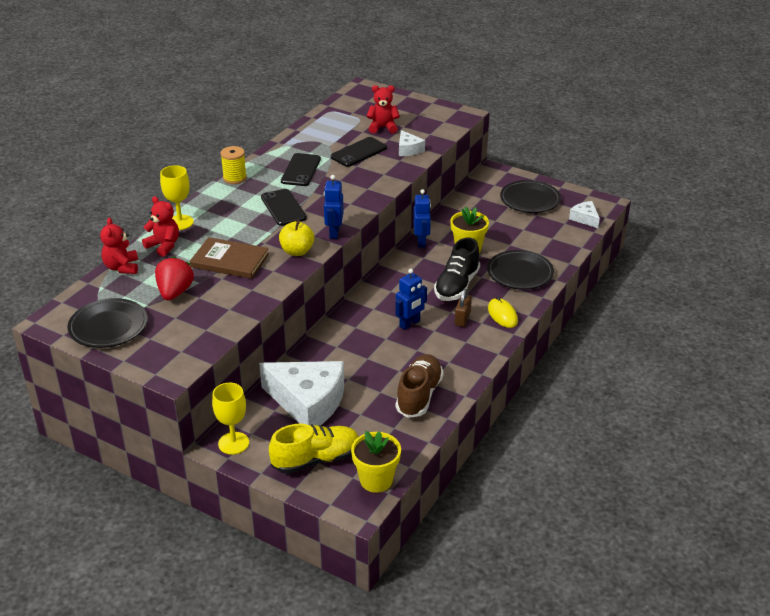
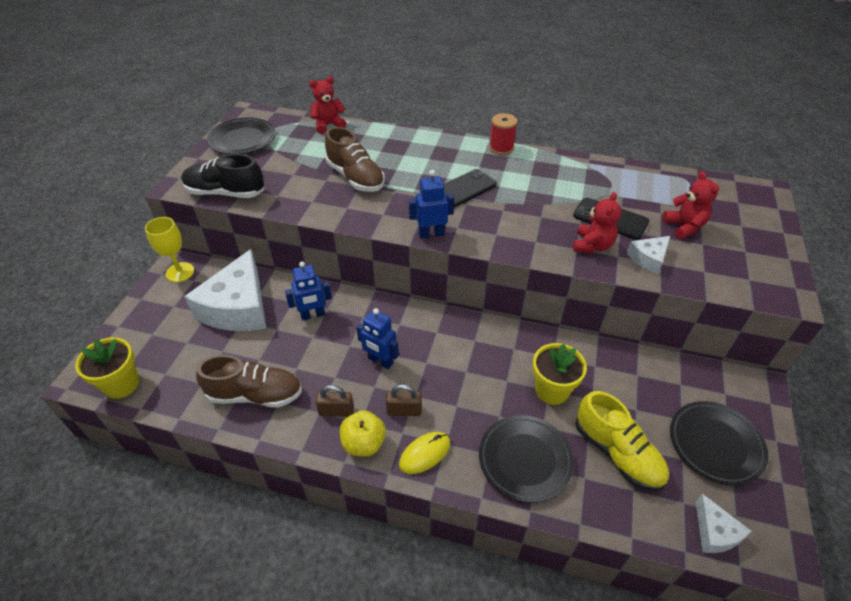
camera: 75 degrees right, 10 degrees up
red teddy bear [142,196,179,257] -> red teddy bear moved to [573,192,621,253]
red strawberry [155,256,194,300] -> none
yellow goblet [160,165,194,230] -> none
brown book [190,237,269,279] -> brown shoe [325,127,385,192]
yellow spool [220,146,247,184] -> red spool [489,113,517,155]
yellow shoe [269,424,359,474] -> yellow shoe moved to [576,391,669,491]
yellow apple [279,220,314,256] -> yellow apple moved to [340,410,386,456]
black phone [281,153,321,186] -> none
blue robot [413,189,431,247] -> blue robot moved to [285,262,332,321]
black shoe [434,237,480,301] -> black shoe moved to [181,154,264,198]
white cheese [569,201,600,228] -> white cheese turned 120 degrees clockwise [696,494,751,553]
none -> brown padlock [315,385,354,417]

